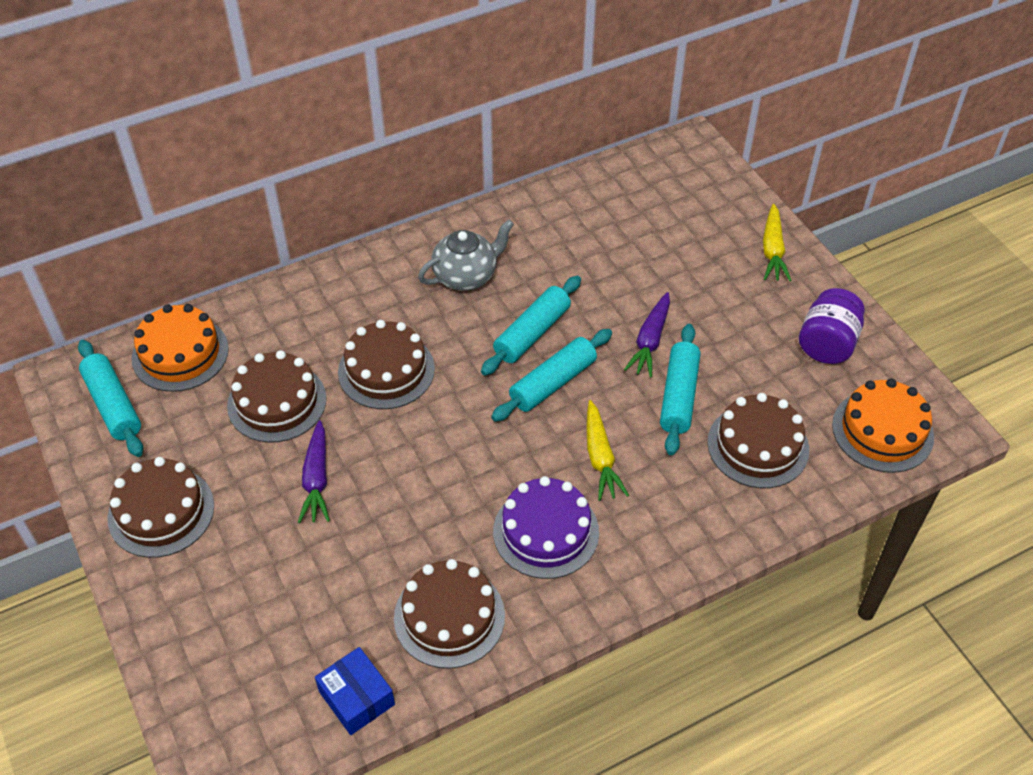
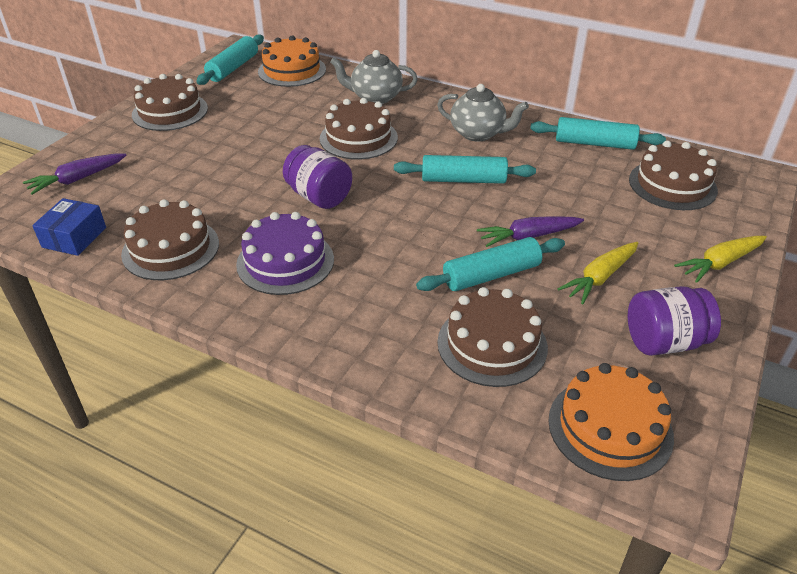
camera: 55 degrees right, 10 degrees down
brown cake [227,350,326,443] -> brown cake moved to [629,141,718,210]
purple carrot [298,420,330,523] -> purple carrot moved to [23,154,127,195]
turquoise rolling pin [491,329,612,422] -> turquoise rolling pin moved to [530,117,666,150]
yellow carrot [586,400,629,501] -> yellow carrot moved to [558,242,638,304]
none -> purple jar [283,145,352,209]
none -> grey teapot [330,50,418,104]

